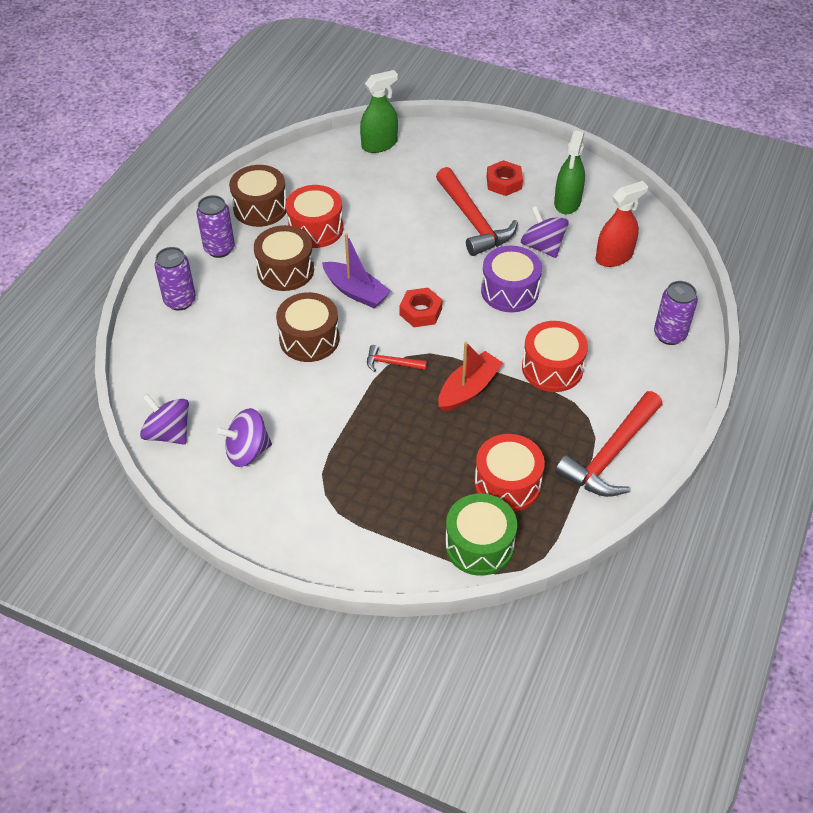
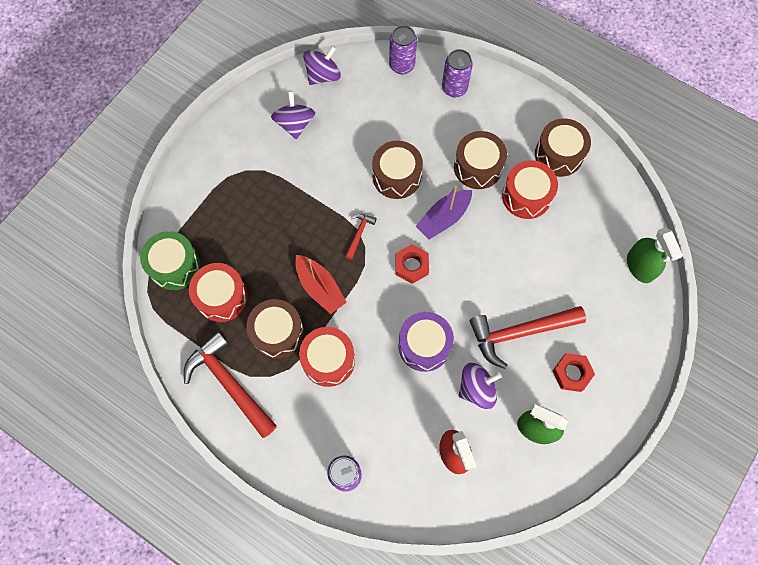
camera: 100 degrees right, 20 degrees up
purple can [196,195,235,258] -> purple can moved to [389,25,417,74]
none -> brown drum [246,299,304,359]

